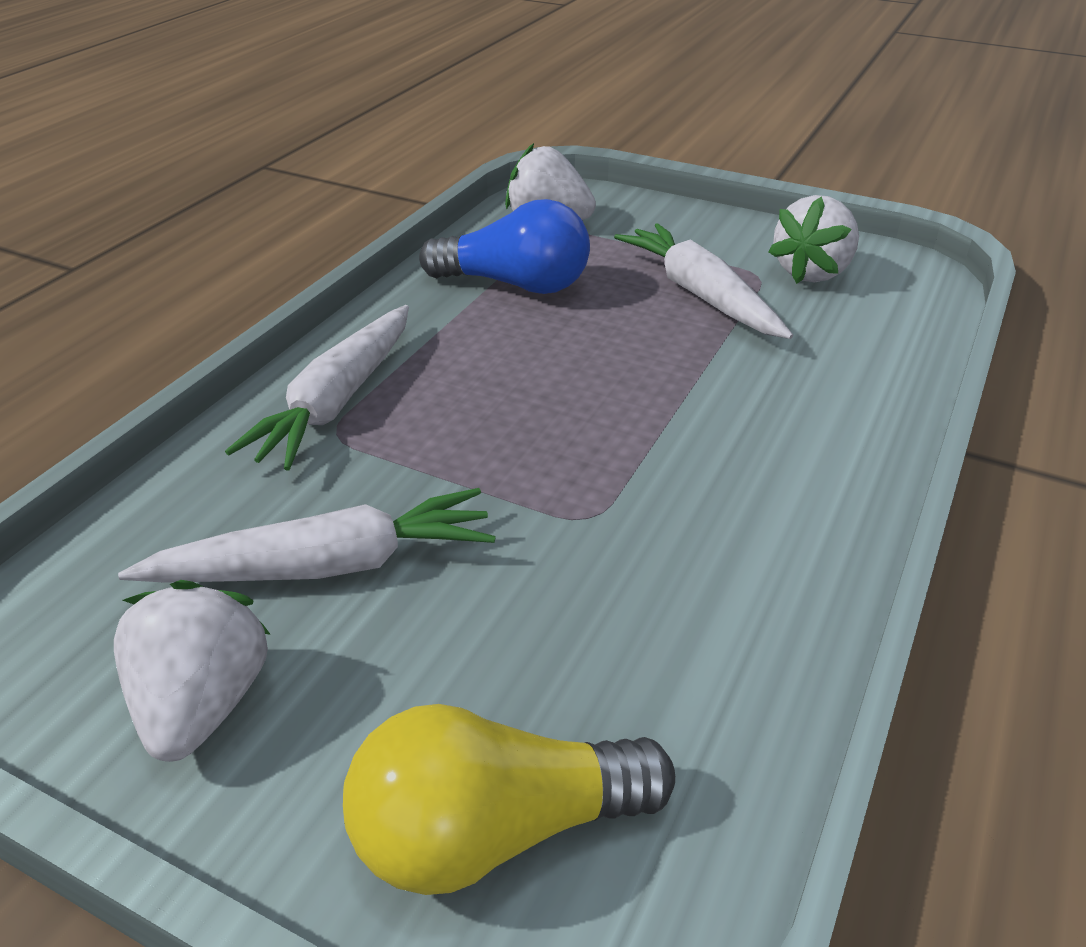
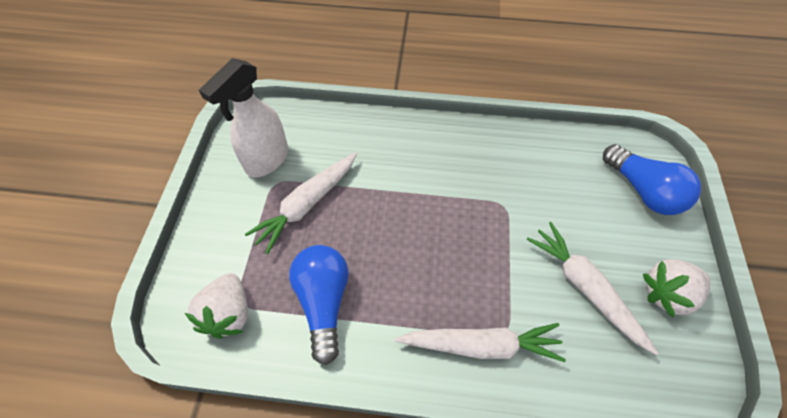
camera: 110 degrees left, 20 degrees up
yellow light bulb [343,704,675,895] -> blue light bulb [603,144,701,215]
white strawberry [769,195,859,284] -> white spray bottle [199,58,288,177]

